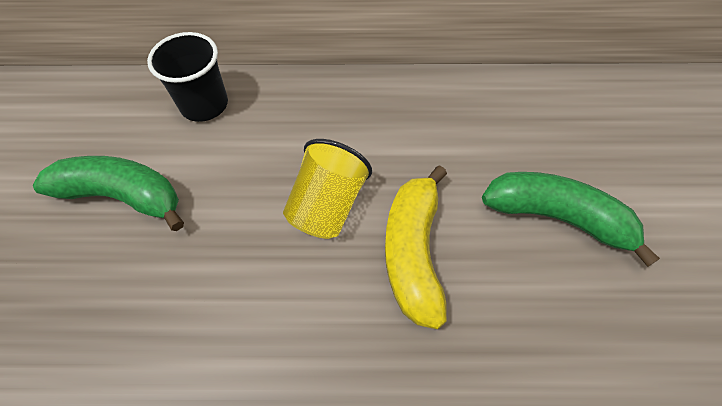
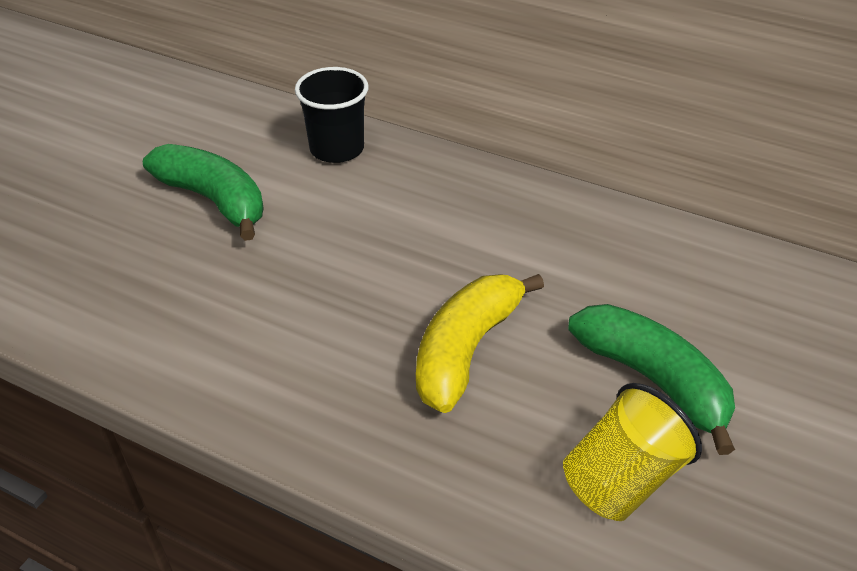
camera: 25 degrees right, 15 degrees down
yellow cup [283,139,372,239] -> yellow cup moved to [563,383,702,521]

